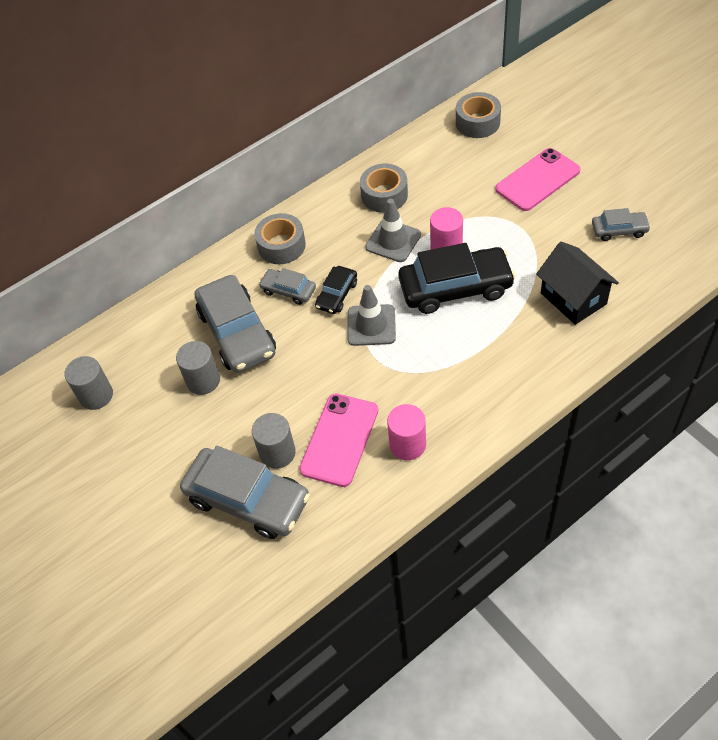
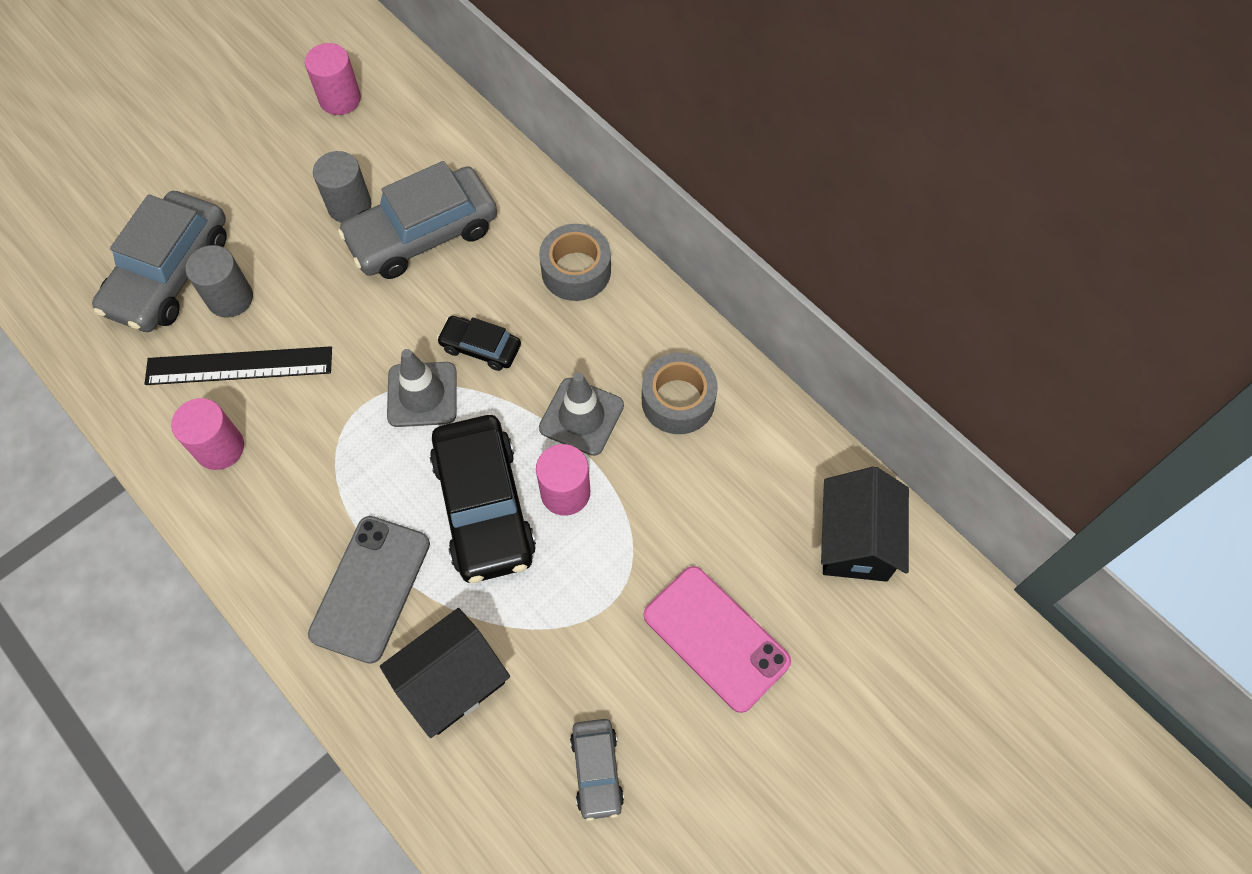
camera: 80 degrees right, 10 degrees up
grey cylinder [64,356,113,410] -> pink cylinder [305,43,361,115]
grey car [259,268,316,305] -> none
pink phone [299,393,378,487] -> black ruler [145,346,332,385]
grey tape [456,92,501,138] -> black house [821,467,909,582]
none -> grey phone [308,516,430,664]

